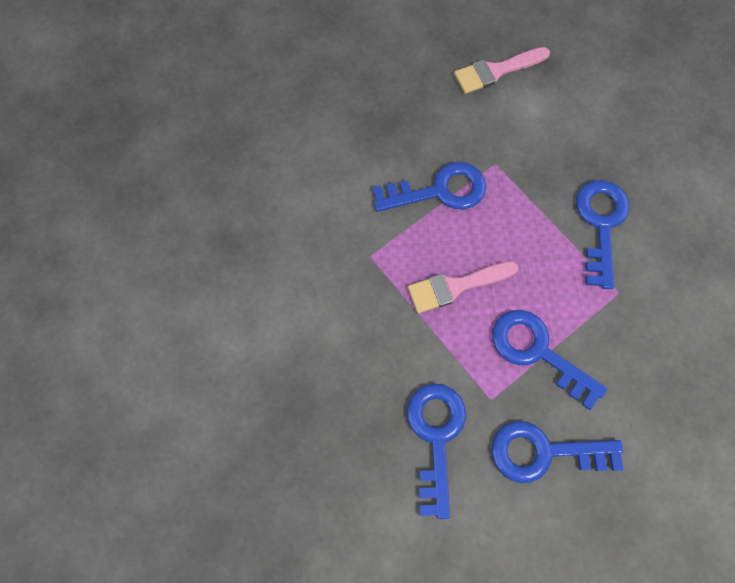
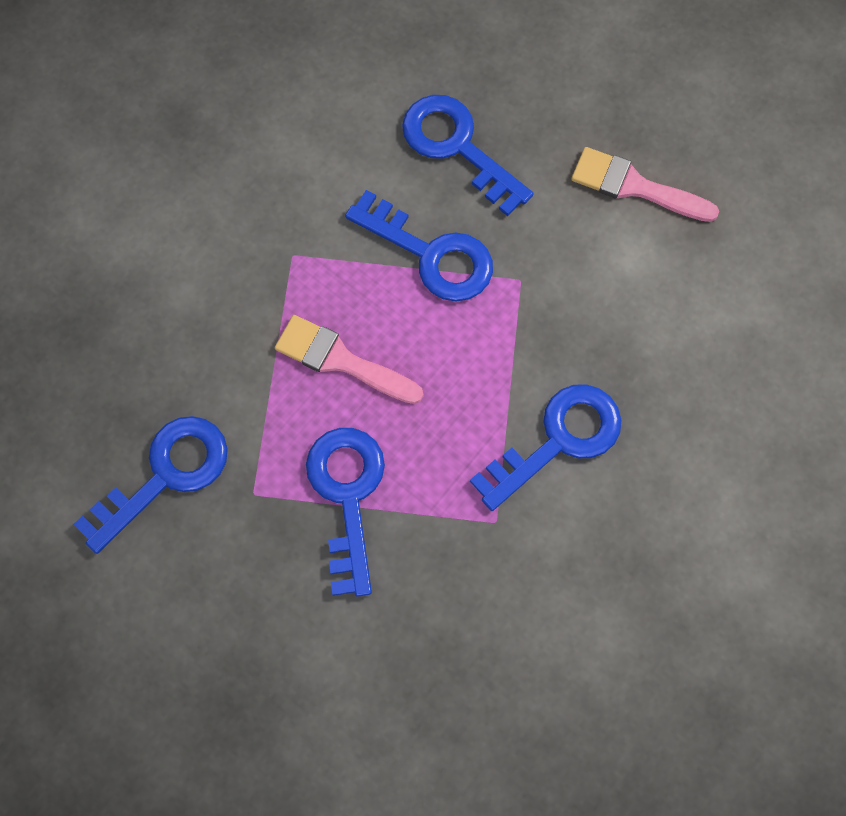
camera: 45 degrees right, 0 degrees up
blue key [492,421,624,483] -> blue key moved to [402,95,533,216]

